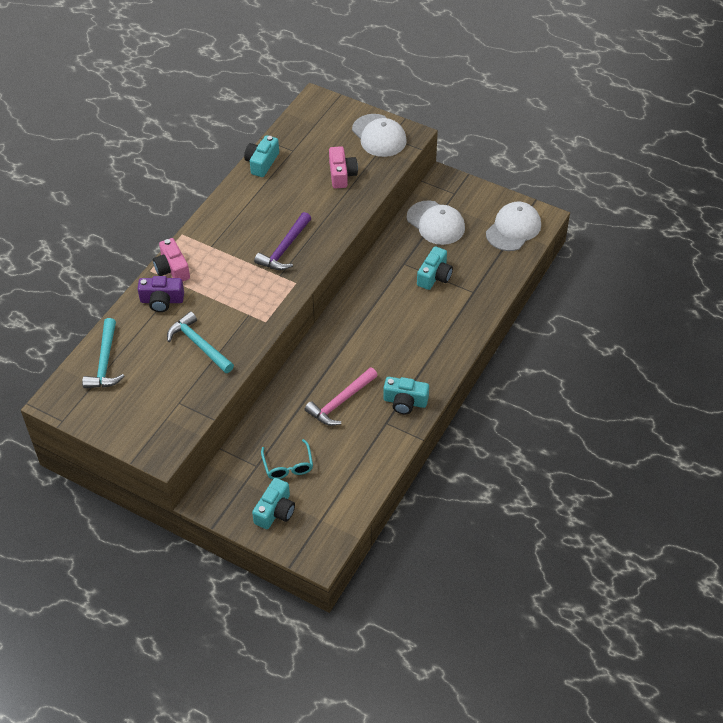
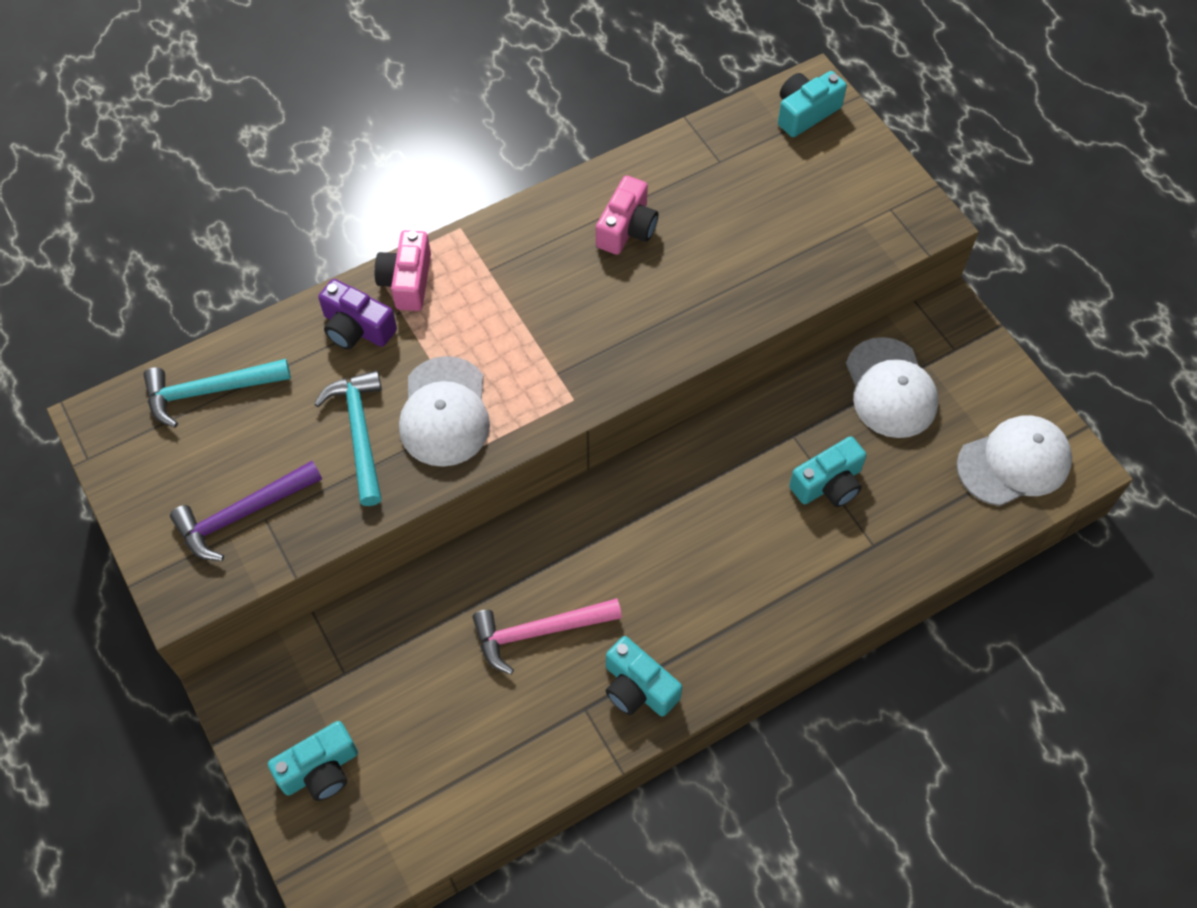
camera: 30 degrees right, 10 degrees up
turquoise hammer [82,318,125,388] -> turquoise hammer turned 45 degrees clockwise [143,359,291,427]
turquoise camera [244,135,279,177] -> turquoise camera moved to [778,71,847,137]
purple hammer [254,212,311,270] -> purple hammer moved to [170,461,322,561]
turquoise glasses [261,439,313,479] -> none
pink camera [329,146,358,189] -> pink camera moved to [596,175,658,255]
white cap [352,114,407,157] -> white cap moved to [399,356,490,467]

